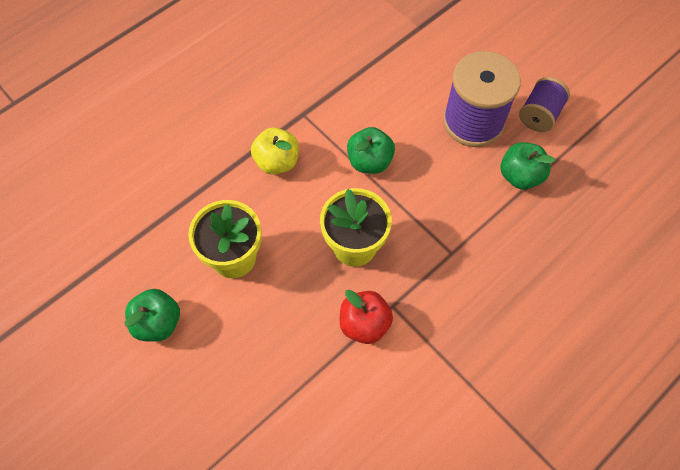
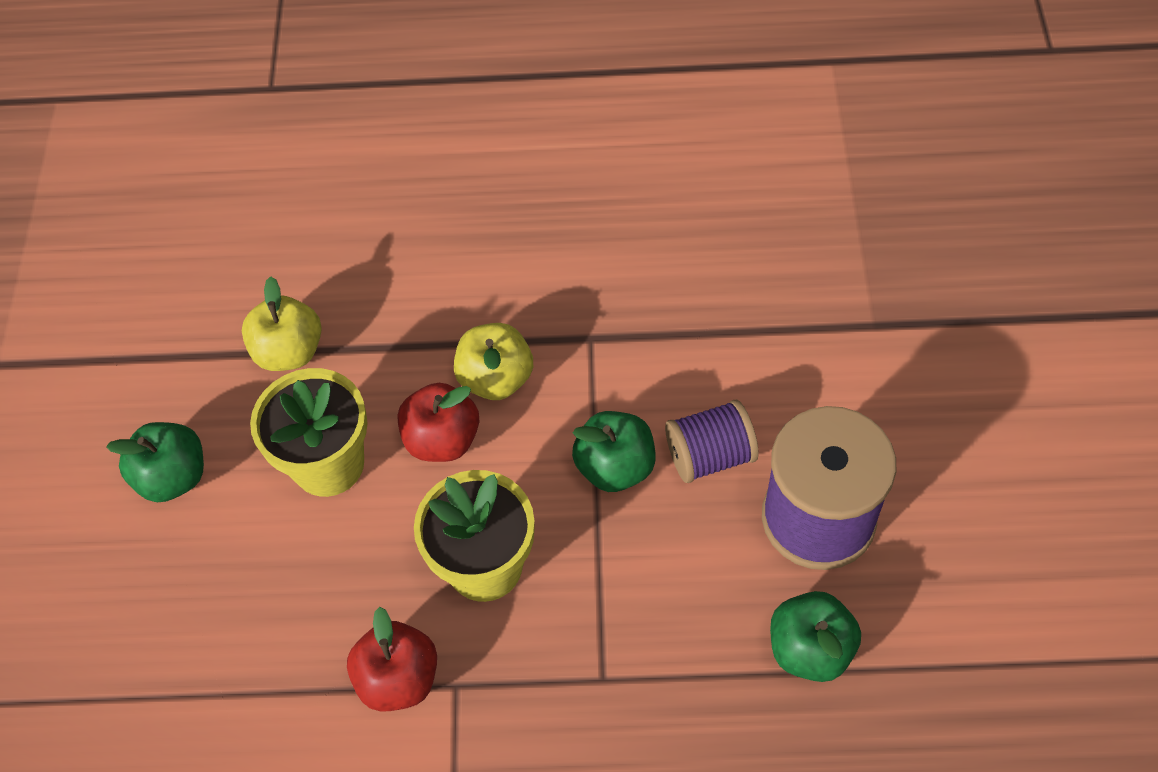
camera: 45 degrees right, 5 degrees down
purple spool [519,77,570,132] -> purple spool moved to [665,400,759,483]
none -> yellow apple [242,276,322,371]
none -> red apple [398,383,479,462]

